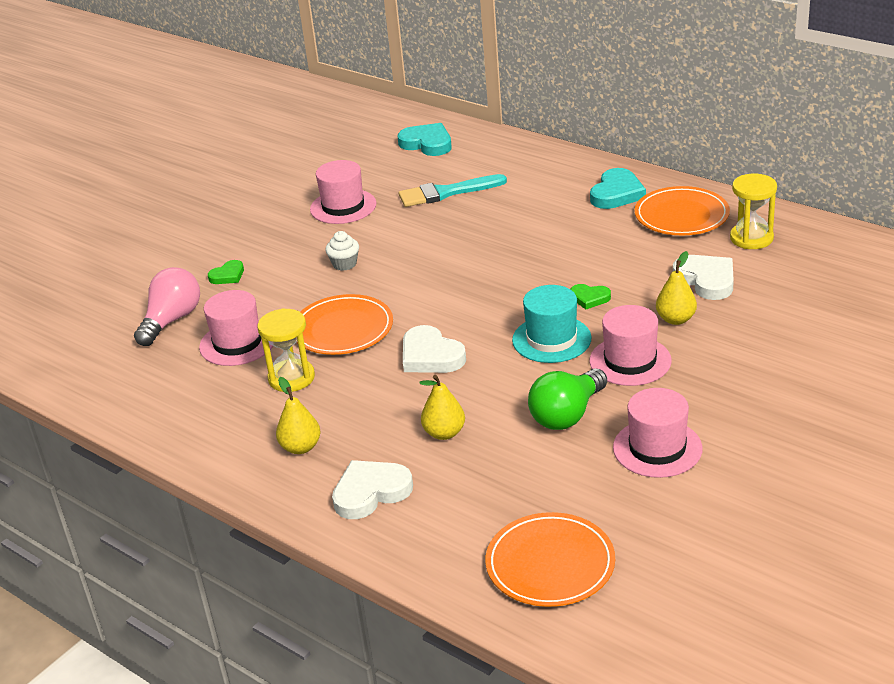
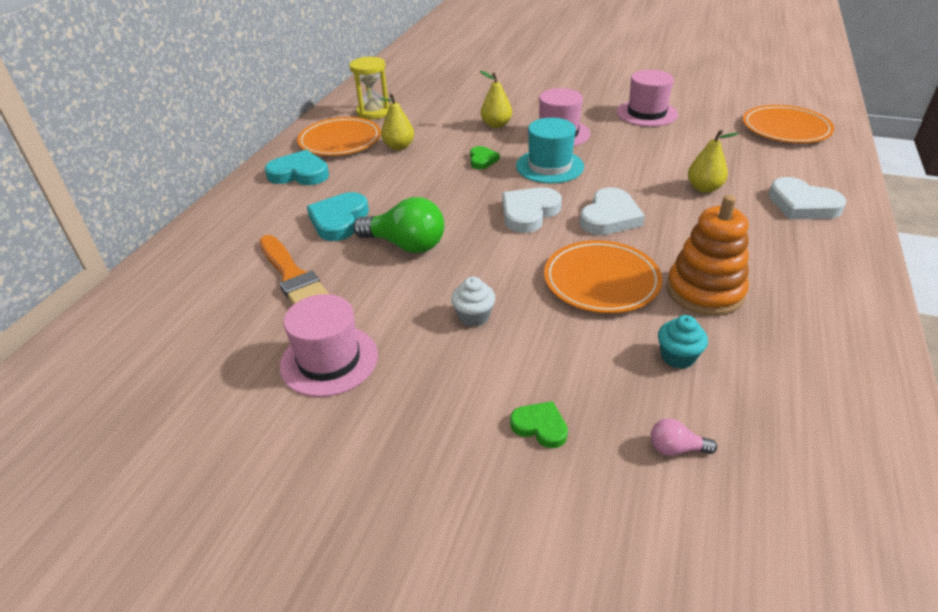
camera: 110 degrees left, 5 degrees up
pink light bulb [134,267,200,346] -> pink light bulb [651,418,717,456], size x0.46
pink hat [199,290,273,366] -> turquoise cupcake [658,315,708,369]
yellow hourglass [257,308,315,392] -> orange stacking toy [666,195,749,316]
yellow pear [276,377,320,454] -> yellow pear moved to [380,94,414,150]
turquoise heart [398,123,452,156] -> turquoise heart moved to [307,192,369,241]
turquoise brush [399,174,507,207] -> orange brush [259,235,329,305]
green light bulb [528,368,607,430] -> green light bulb moved to [353,197,444,253]
white heart [673,255,734,300] -> white heart moved to [502,187,562,233]

